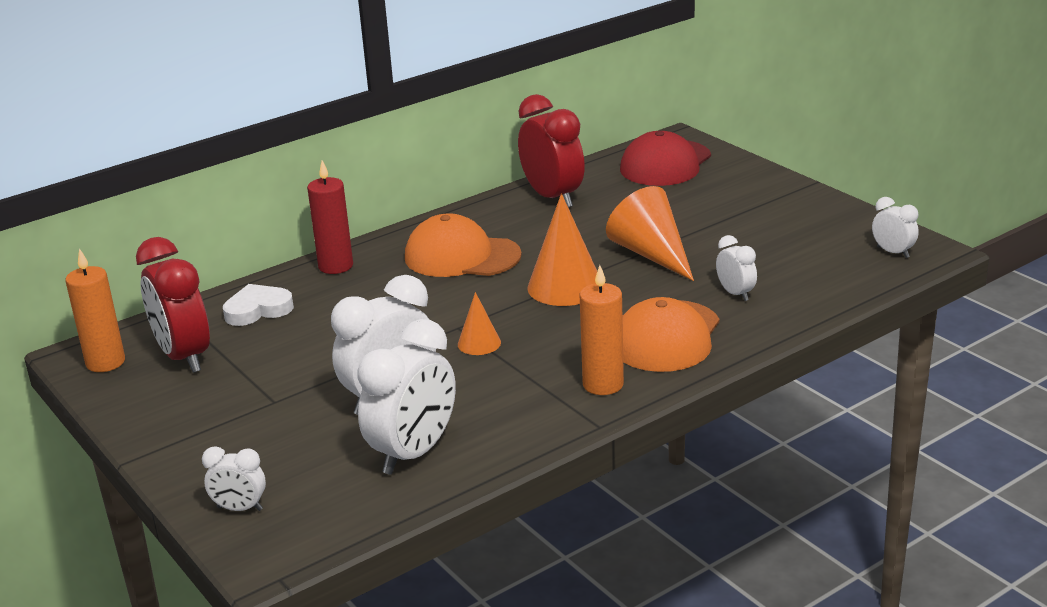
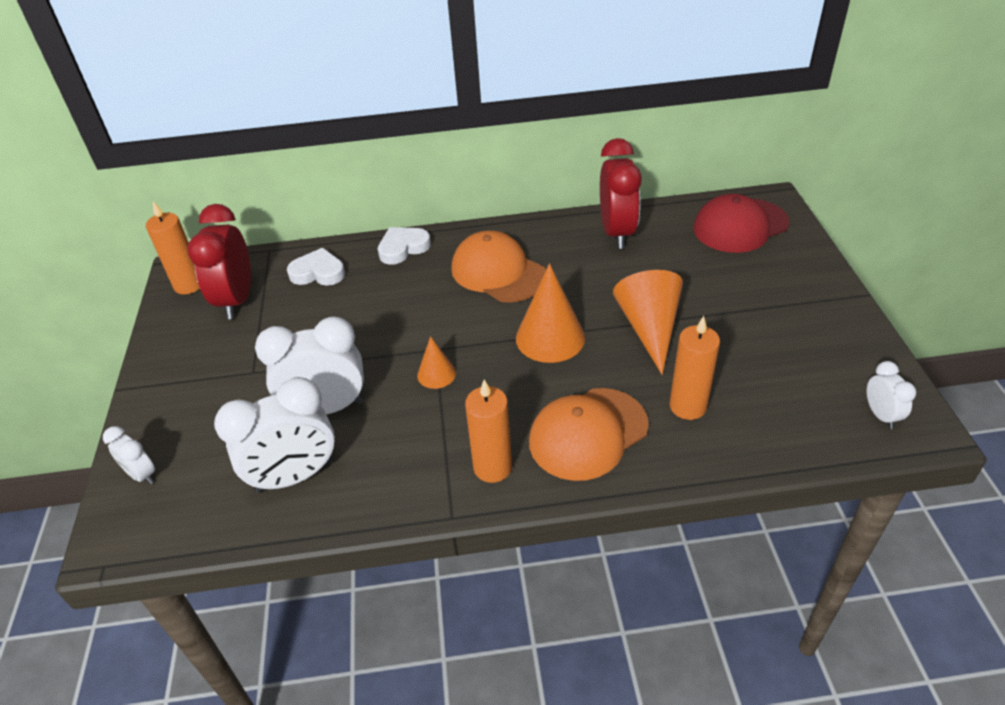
camera: 30 degrees right, 15 degrees up
red candle [307,160,353,274] -> white heart [378,227,431,265]
white clock [716,235,757,301] -> orange candle [670,316,720,420]

